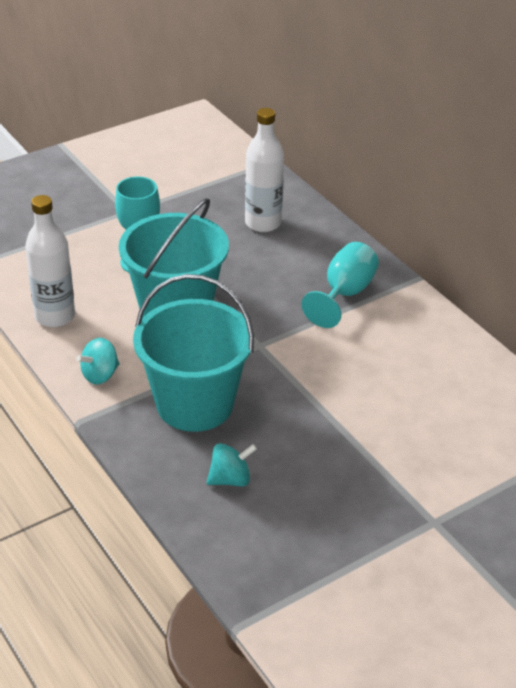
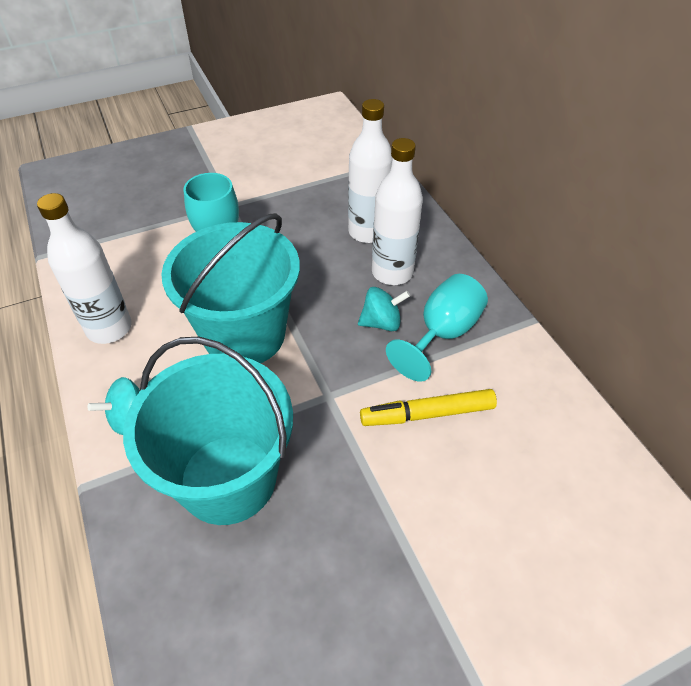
camera: 10 degrees right, 10 degrees up
turquoise spinning top [206,443,257,487] -> turquoise spinning top moved to [358,287,410,331]
none -> yellow marker [360,389,497,426]
none -> white bottle [372,138,423,285]

